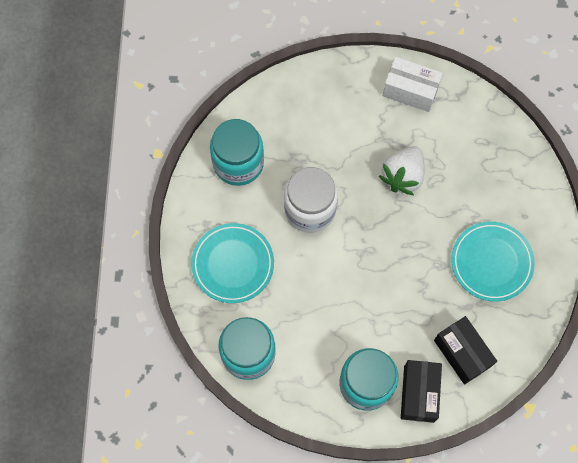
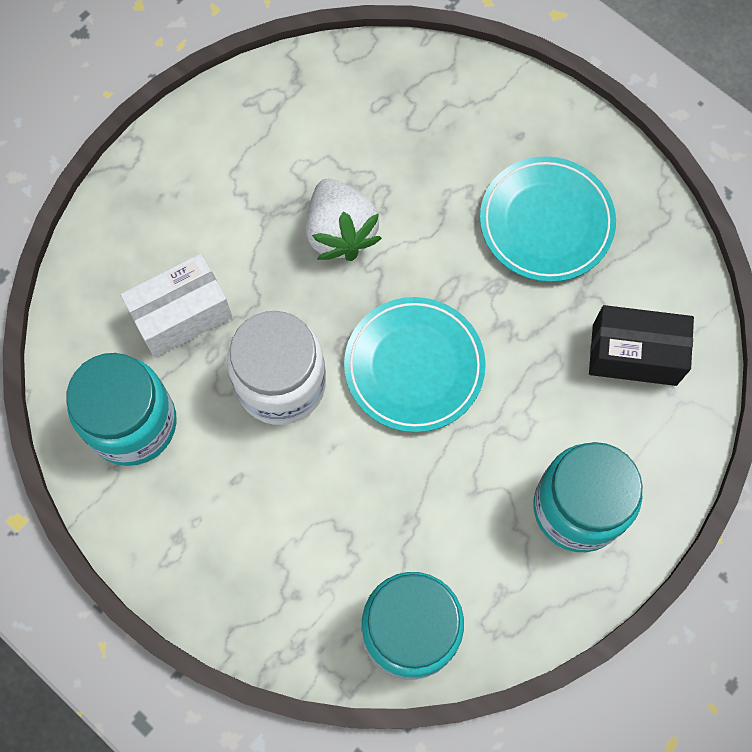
camera: 50 degrees left, 0 degrees up
turquoise plate [191,223,274,303] -> turquoise plate moved to [344,297,486,432]
white box [383,57,443,112] -> white box moved to [120,253,232,358]
black box [401,360,442,423] -> none

